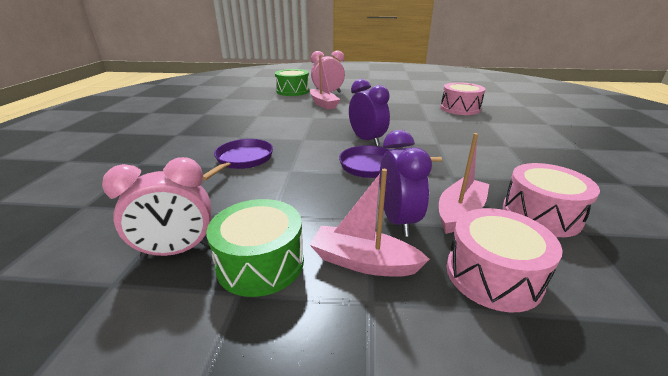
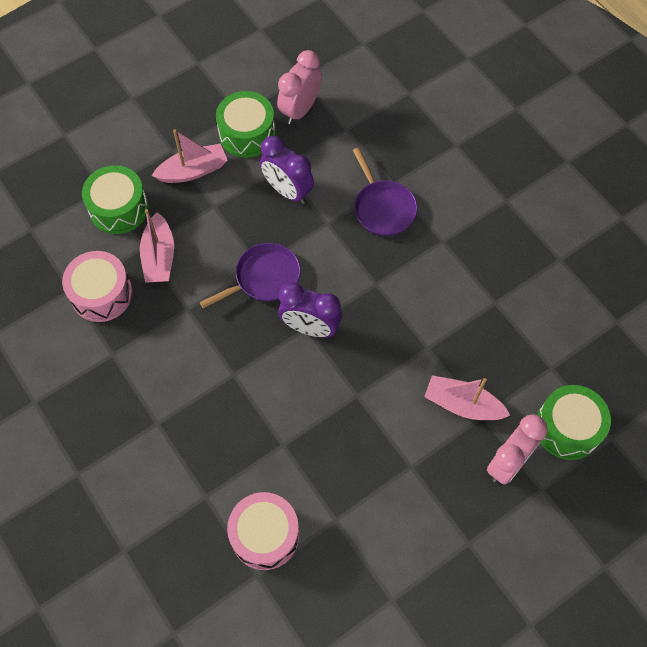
camera: 140 degrees right, 35 degrees up
purple clock [379,130,432,237] -> purple clock moved to [260,136,314,204]
pink drum [447,208,563,312] -> green drum [82,165,148,234]

